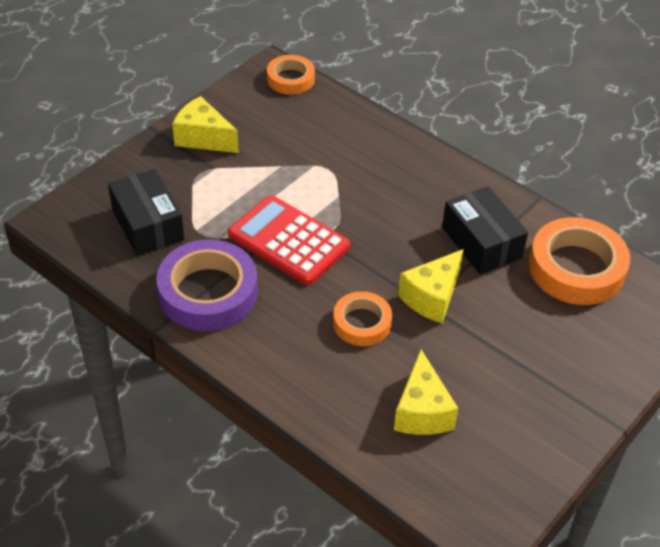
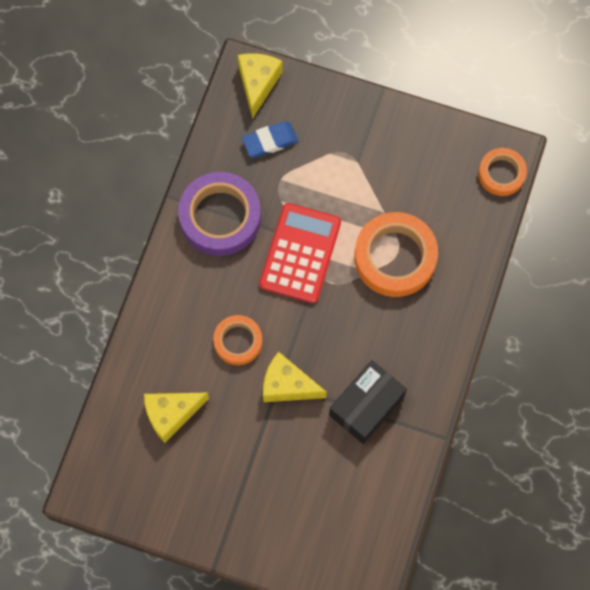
camera: 70 degrees right, 25 degrees up
black box [108,169,185,256] -> blue eraser [242,121,298,158]
yellow cheese [172,96,239,153] -> yellow cheese moved to [238,53,283,119]
orange tape [529,217,630,305] -> orange tape moved to [354,212,438,297]

